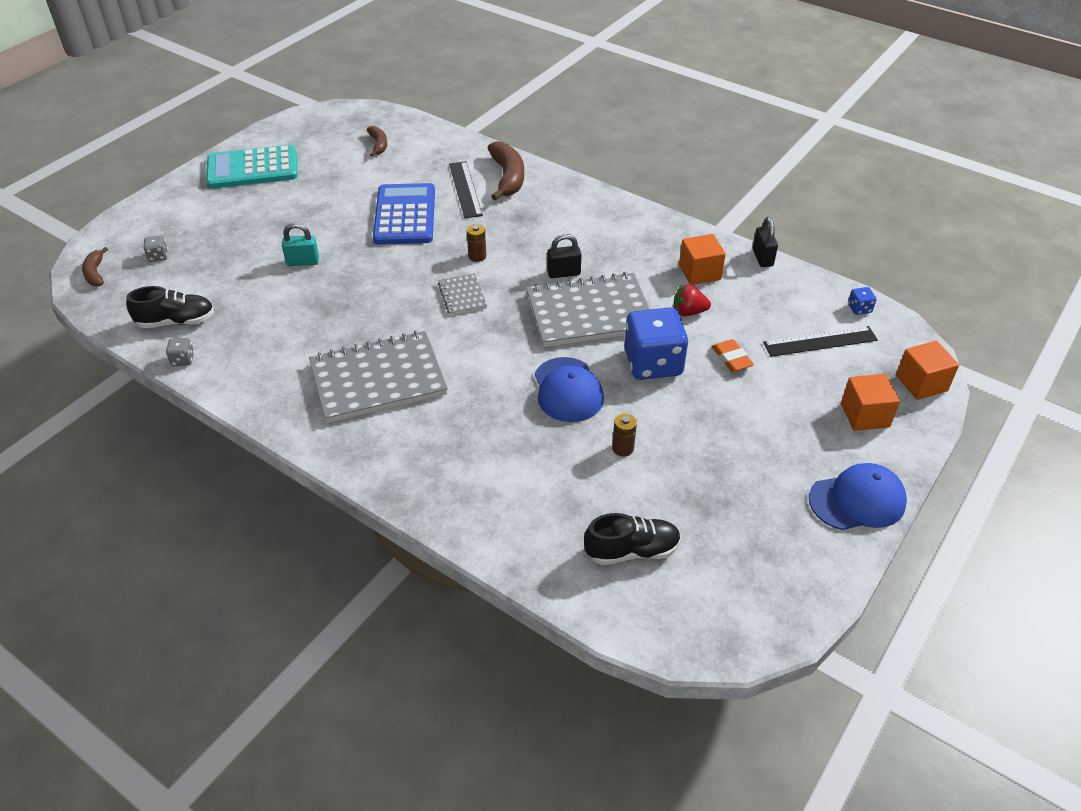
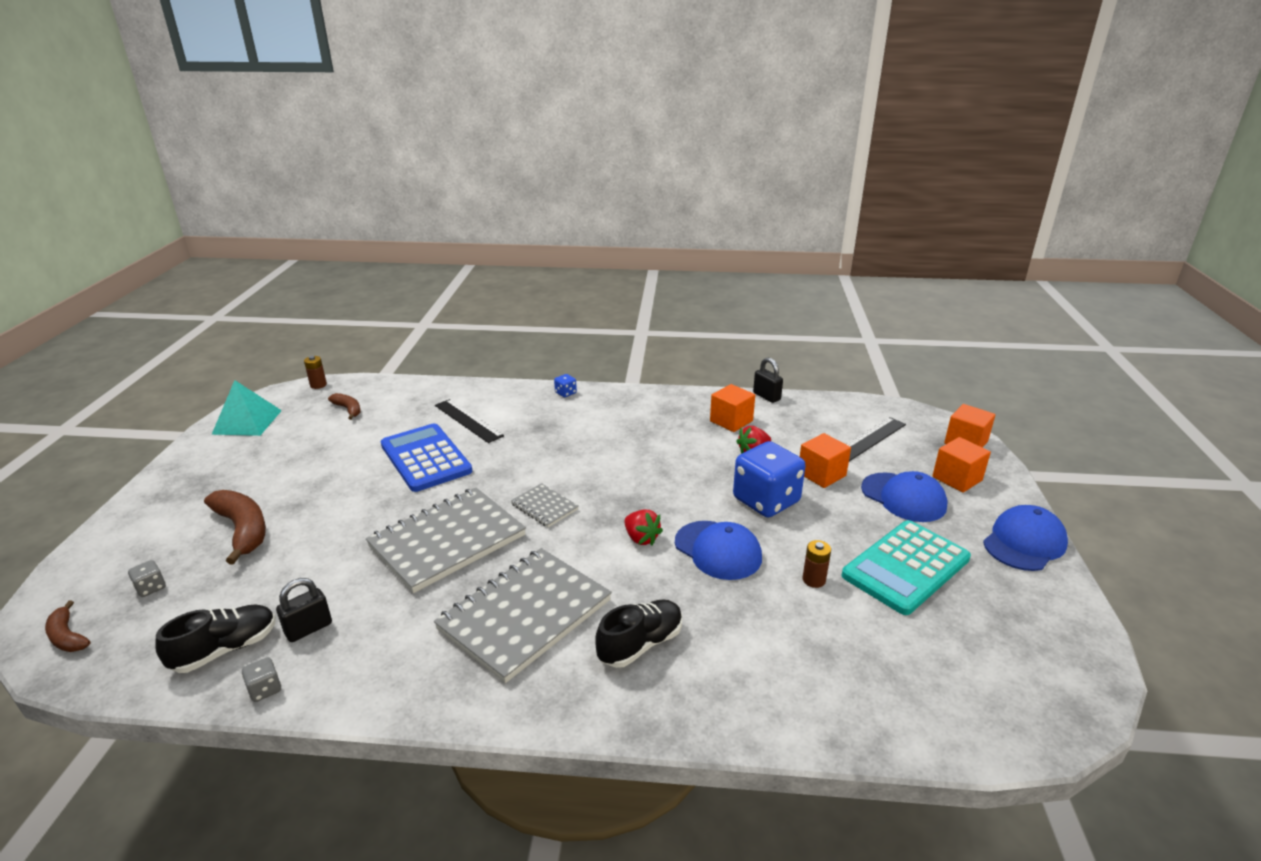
camera: 30 degrees left, 15 degrees down
turquoise calculator [206,145,298,189] -> turquoise calculator moved to [842,520,971,615]
turquoise padlock [282,223,319,266] -> none
brown battery [467,224,486,262] -> brown battery moved to [304,356,327,389]
brown banana [488,141,524,201] -> brown banana moved to [204,490,266,565]
grey notebook [526,272,650,347] -> grey notebook moved to [366,488,526,593]
black padlock [547,234,582,278] -> black padlock moved to [276,578,332,642]
black shoe [584,513,681,565] -> black shoe moved to [595,599,682,668]
orange eraser [711,339,754,372] -> orange cube [800,433,851,488]
blue dice [848,287,877,315] -> blue dice moved to [554,374,577,397]
none -> turquoise pyramid [212,380,282,436]
none -> red strawberry [624,510,663,545]
none -> blue cap [861,471,948,522]

